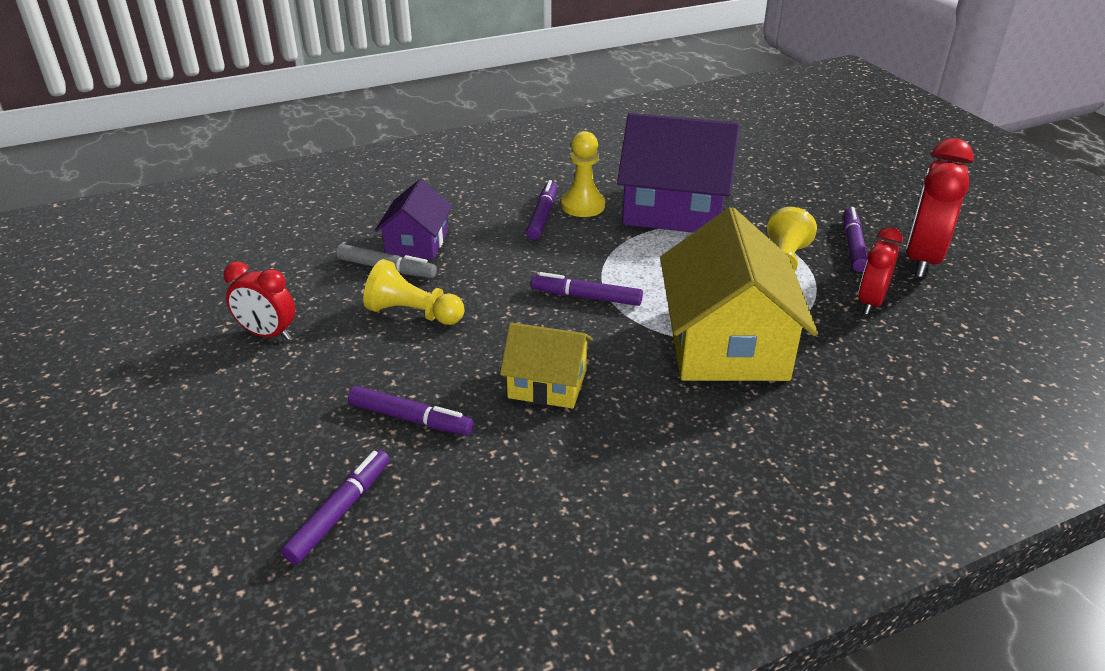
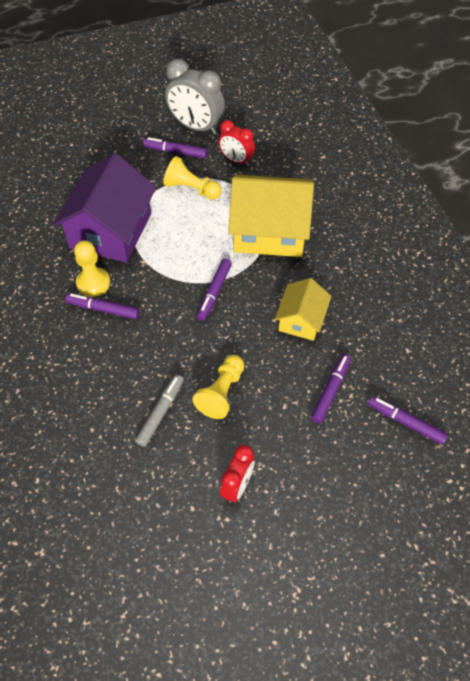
camera: 85 degrees left, 20 degrees up
purple house [375,179,452,260] -> none
red clock [906,138,974,278] -> grey clock [165,59,225,135]

